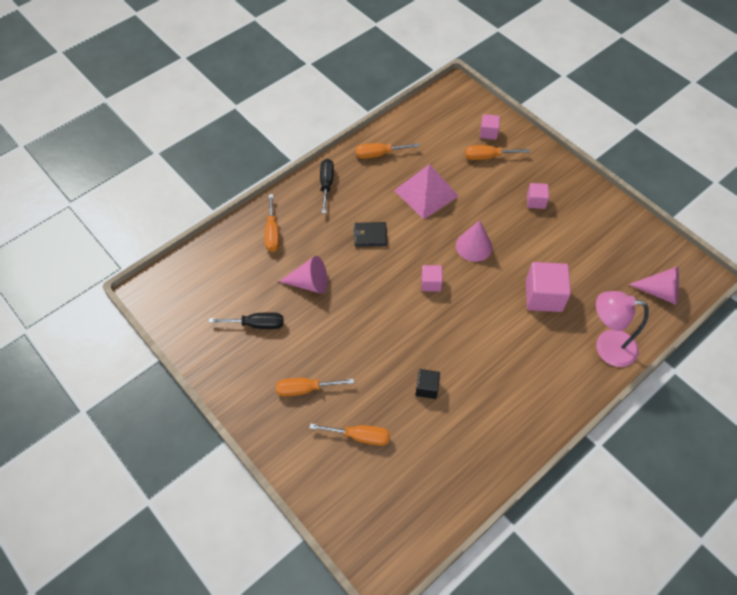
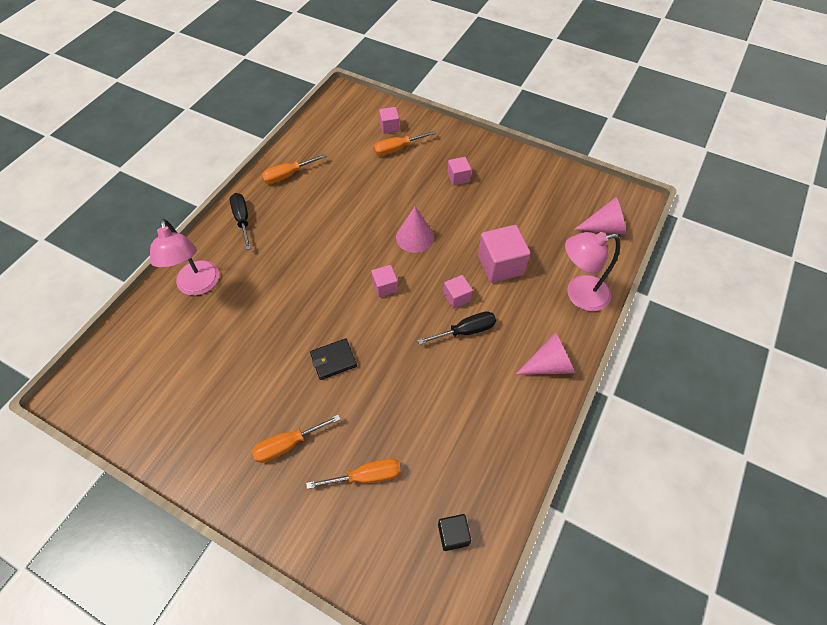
camera: 20 degrees left, 0 degrees up
black screwdriver [209,312,284,329] -> black screwdriver moved to [418,311,496,345]
orange screwdriver [265,194,279,252] -> pink lamp [150,219,219,296]
pink cone [279,256,327,294] -> pink cone moved to [516,332,575,374]
black wallet [353,222,387,247] -> black wallet moved to [310,338,357,380]
pink pyramid [394,164,458,219] -> none
black cube [415,369,440,399] -> black cube moved to [438,514,471,551]
none -> pink cube [443,275,473,309]

